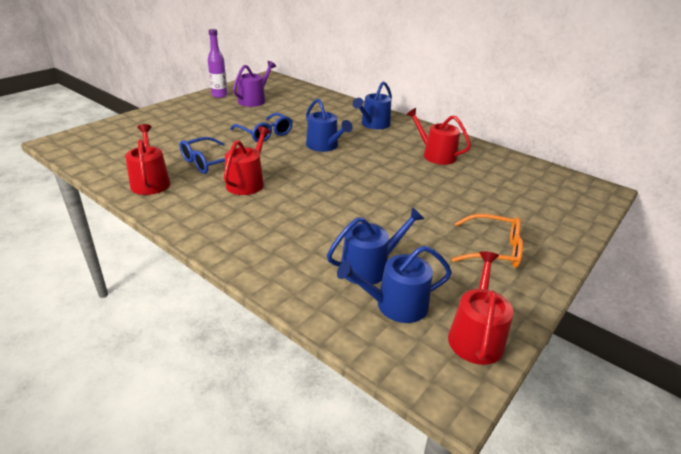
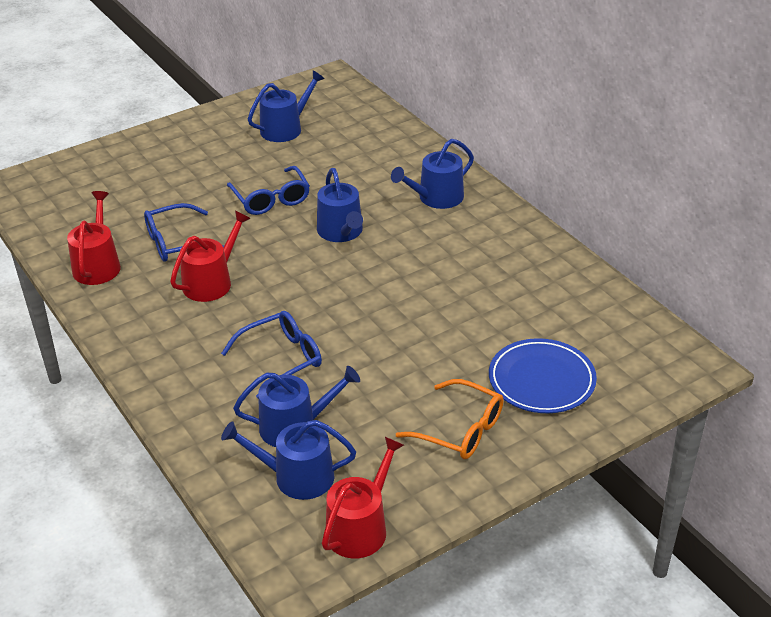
camera: 20 degrees right, 5 degrees up
purple bottle [208,29,227,98] -> none
purple watering can [233,61,276,107] -> blue watering can [248,70,325,142]
red watering can [406,108,471,165] -> none
none -> blue glasses [221,311,322,398]
none -> blue plate [489,338,597,413]

